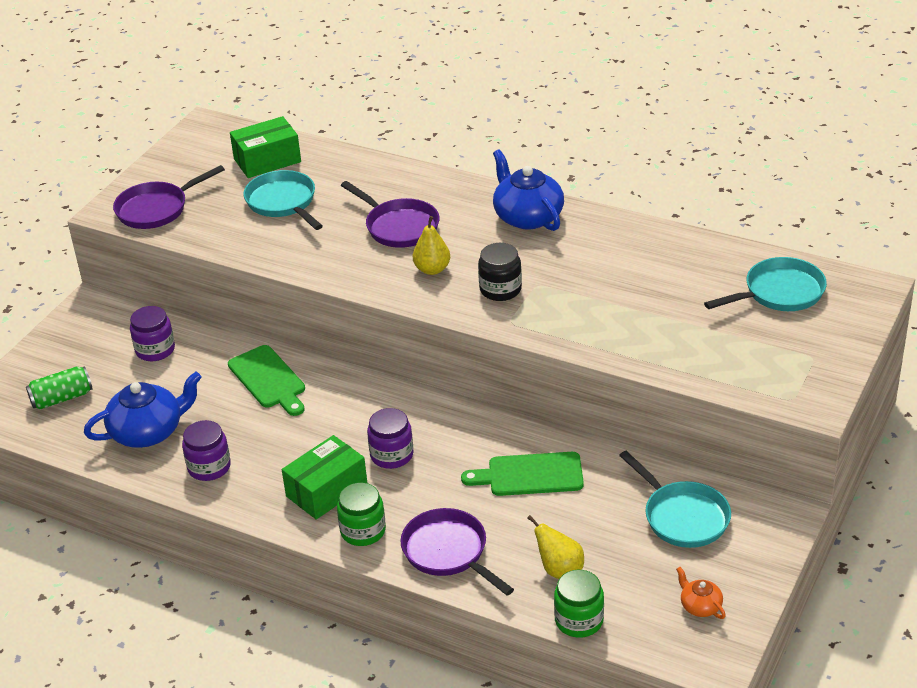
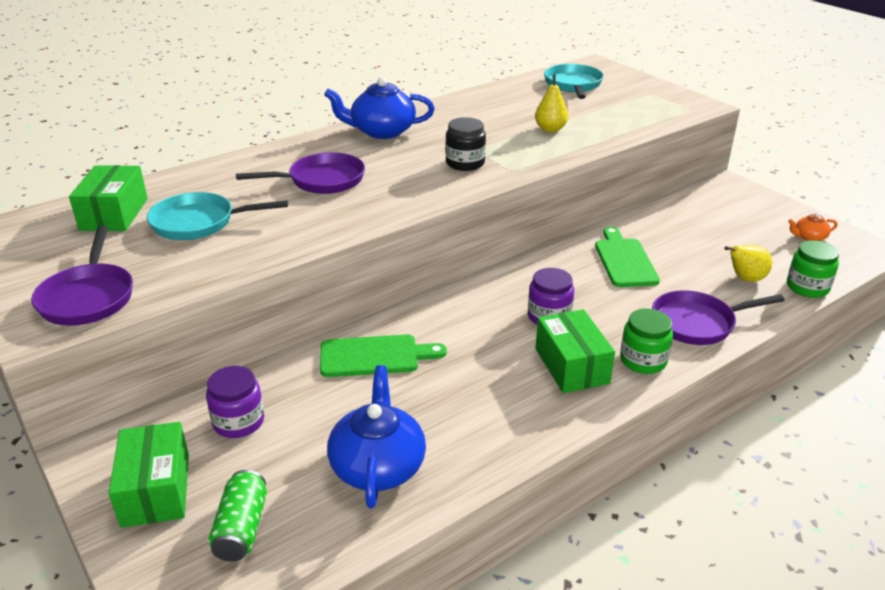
camera: 65 degrees left, 5 degrees down
purple jar [182,420,231,481] -> none
yellow pear [413,216,450,275] -> yellow pear moved to [535,75,568,132]
green cutting board [461,452,584,496] -> green cutting board turned 150 degrees clockwise [595,227,660,287]
turquoise pan [619,451,731,548] -> none
none -> green box [108,422,189,528]

